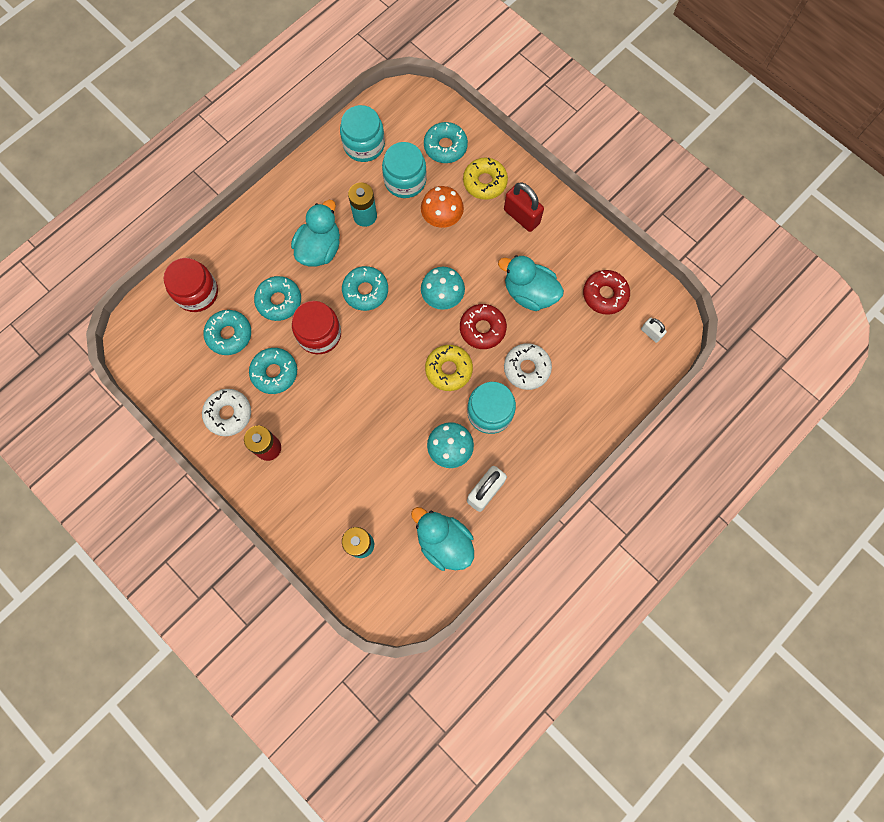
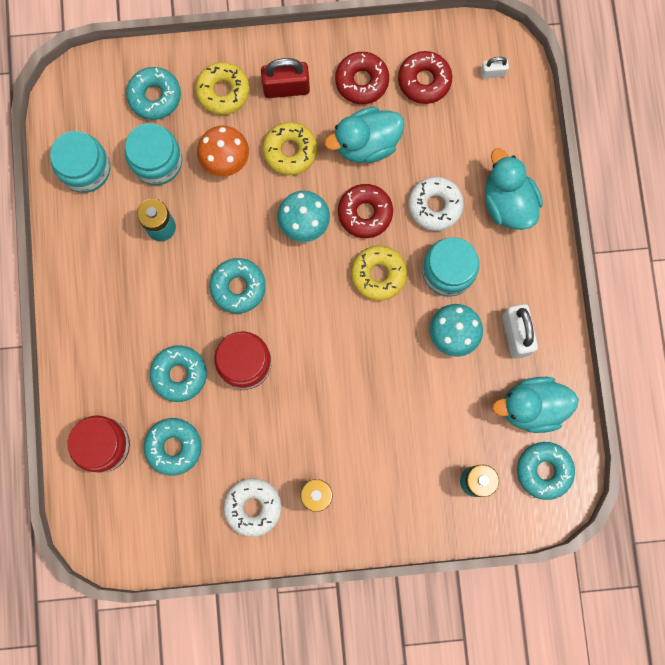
camera: 50 degrees left, 5 degrees up
turquoise donut [249,348,297,394] -> turquoise donut moved to [517,442,575,500]
turquoise duck [291,200,340,267] -> turquoise duck moved to [485,148,543,230]
none -> yellow donut [262,122,317,175]
none -> red donut [335,52,389,104]

